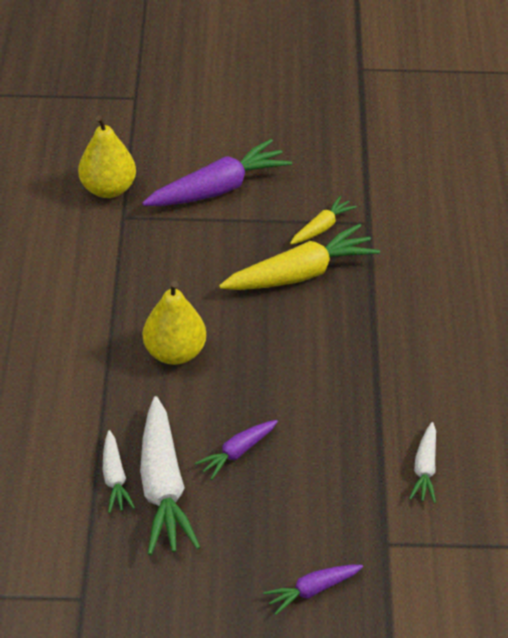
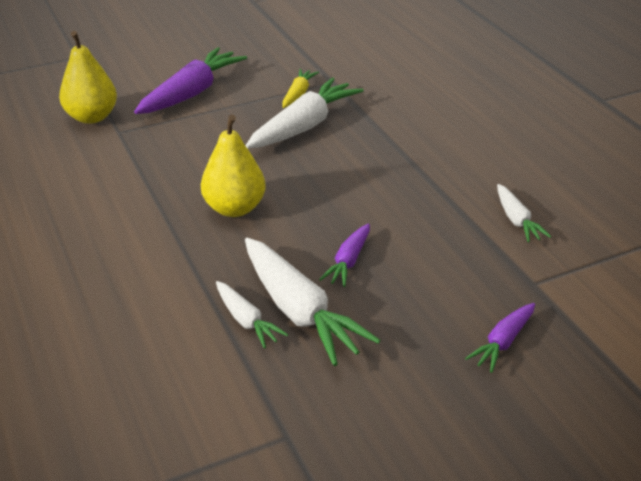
camera: 25 degrees left, 10 degrees down
yellow carrot [219,224,380,290] -> white carrot [245,77,364,148]

